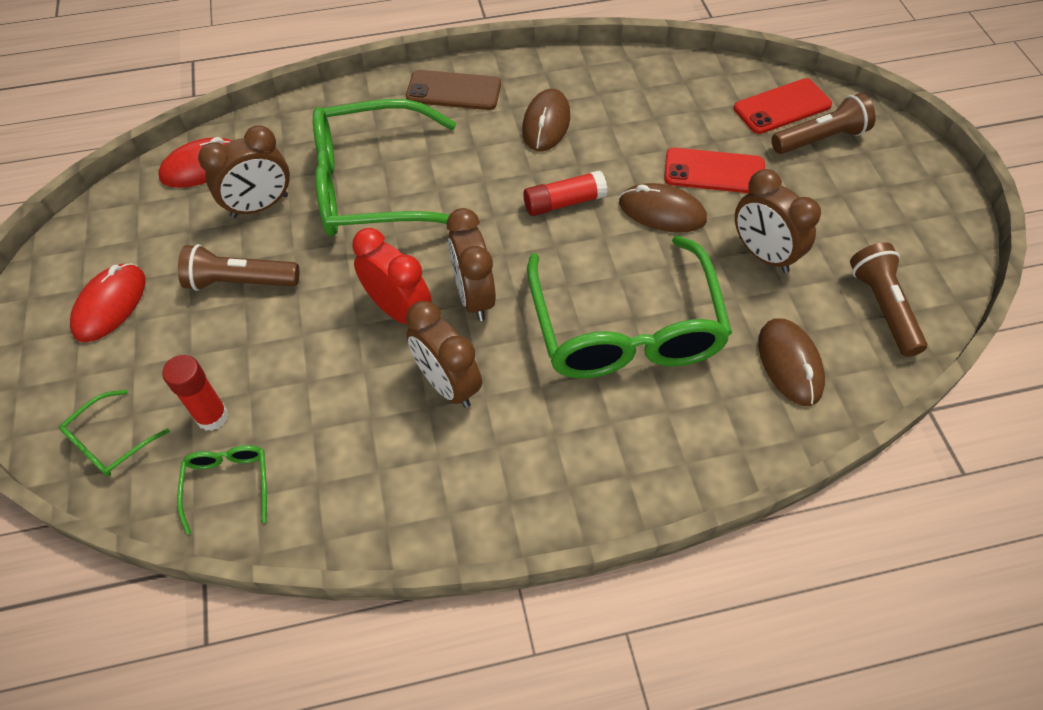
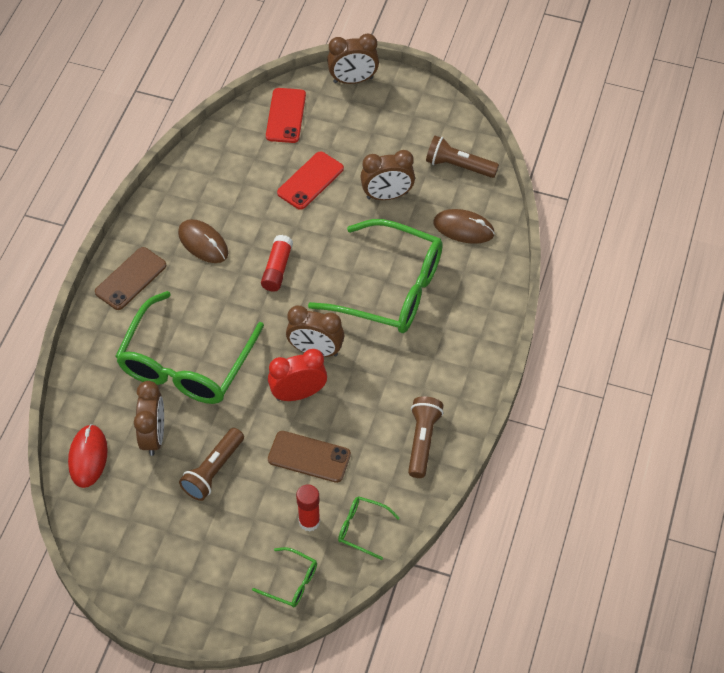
camera: 60 degrees left, 0 degrees up
green glasses [59,390,170,477] -> green glasses turned 45 degrees counterclockwise [252,547,317,607]
red mouse [70,263,145,342] -> none
brown clock [406,301,482,408] -> brown clock moved to [327,34,379,84]
brown mouse [619,183,707,233] -> none
brown flashlight [771,93,876,154] -> brown flashlight moved to [408,396,443,478]
none -> brown phone [268,431,351,483]

